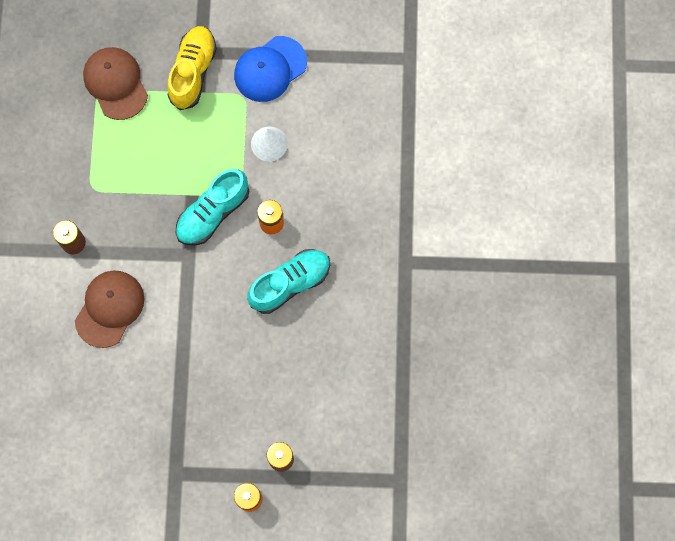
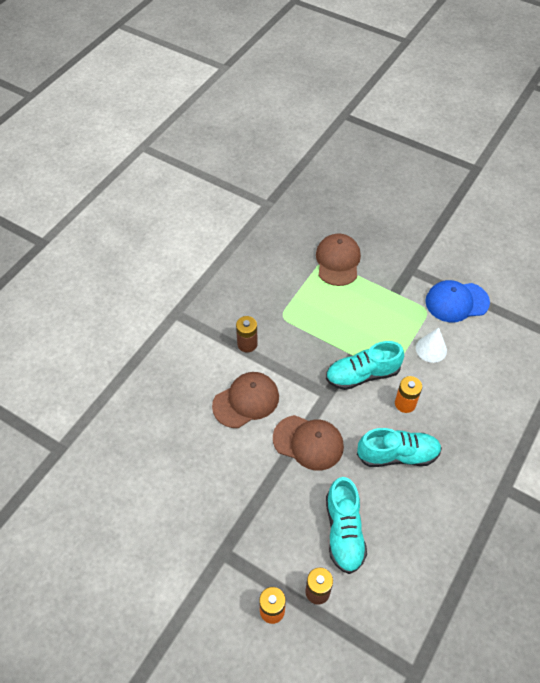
camera: 30 degrees right, 20 degrees down
yellow shoe [167,26,217,110] -> none
none -> brown cap [273,415,344,471]
none -> turquoise shoe [326,477,367,574]

